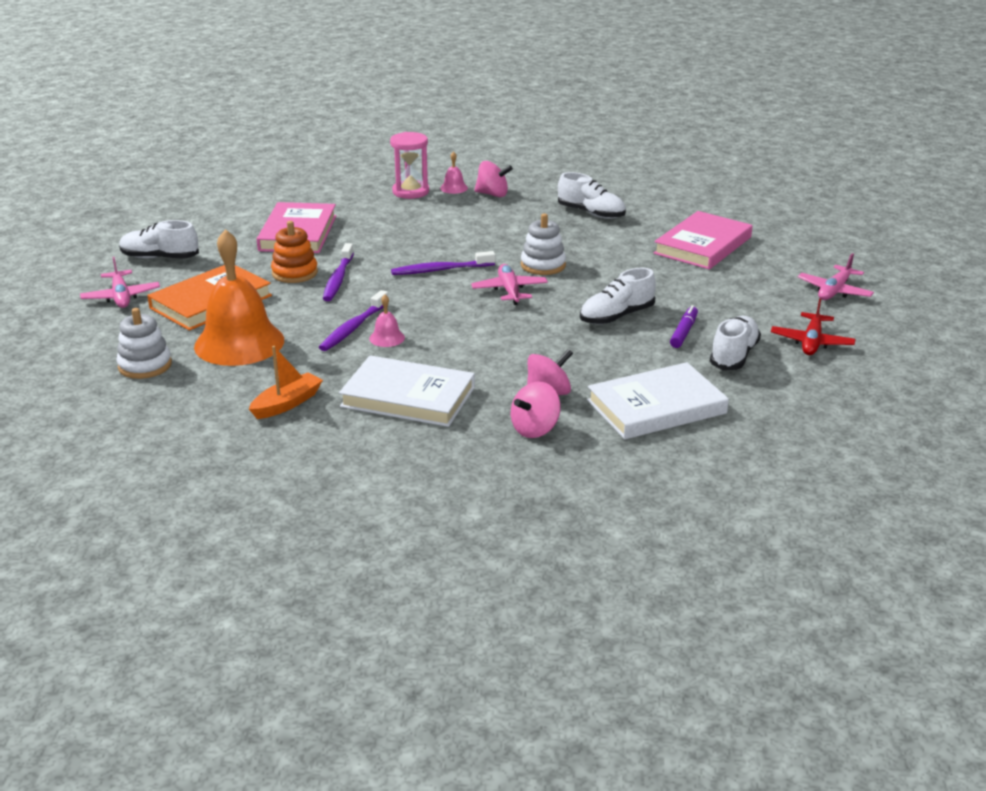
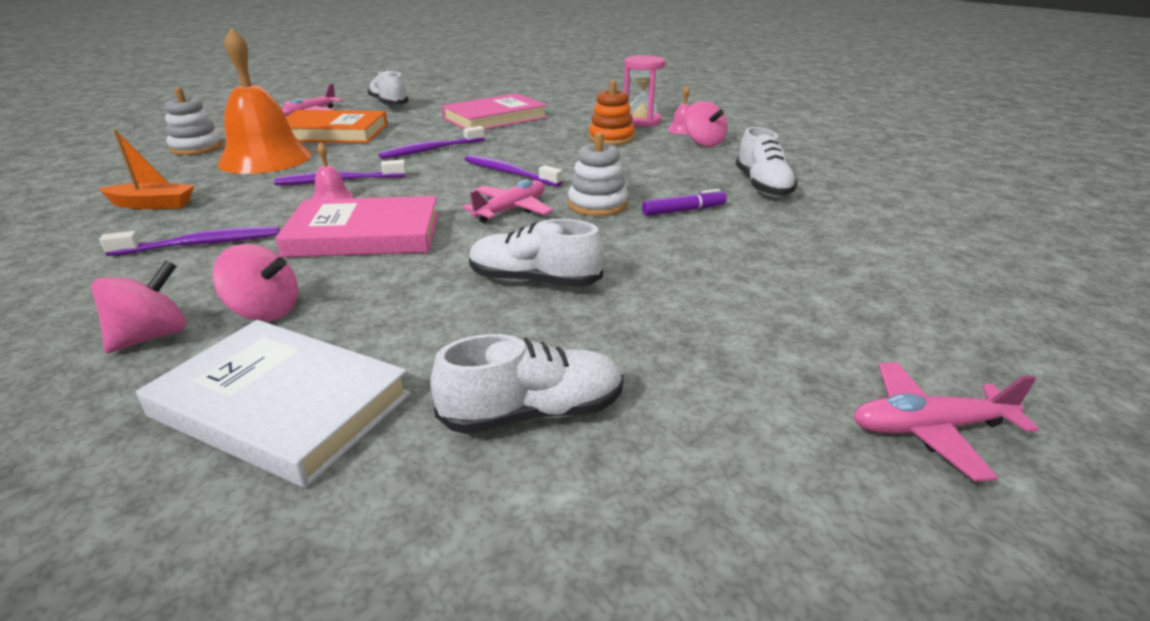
camera: 50 degrees right, 0 degrees up
orange stacking toy [271,221,318,283] -> orange stacking toy moved to [589,80,635,145]
white book [339,355,475,427] -> purple toothbrush [99,226,280,256]
pink spinning top [511,382,561,438] -> pink spinning top turned 120 degrees clockwise [91,260,186,353]
pink book [654,211,753,270] -> pink book moved to [275,196,439,258]
purple marker [670,305,698,348] -> purple marker moved to [642,189,727,216]
red plane [771,298,856,355] -> none

